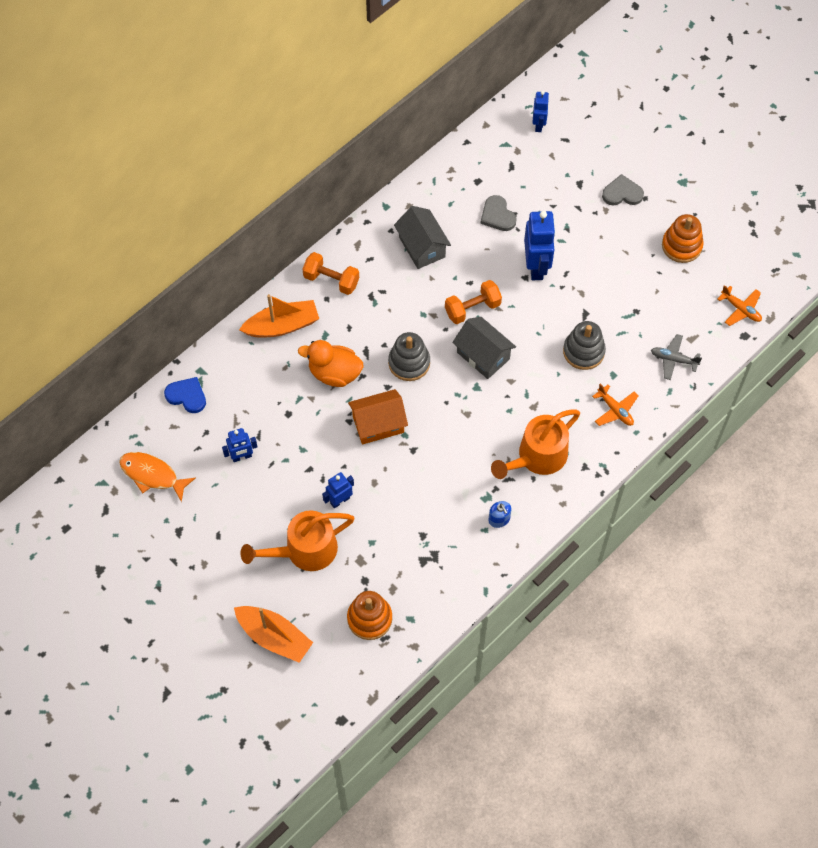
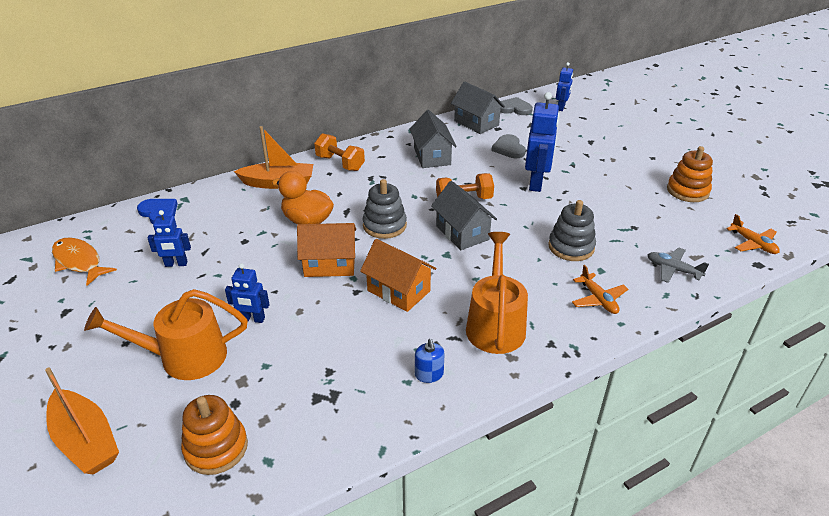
camera: 15 degrees right, 25 degrees down
blue robot [322,472,354,509] -> blue robot turned 150 degrees counterclockwise [225,263,270,323]
orange watering can [491,409,580,479] -> orange watering can turned 120 degrees clockwise [466,232,528,354]
grey heart [602,174,644,206] -> grey heart moved to [500,97,533,115]
none -> orange house [360,239,437,312]
none -> grey house [451,81,505,134]

